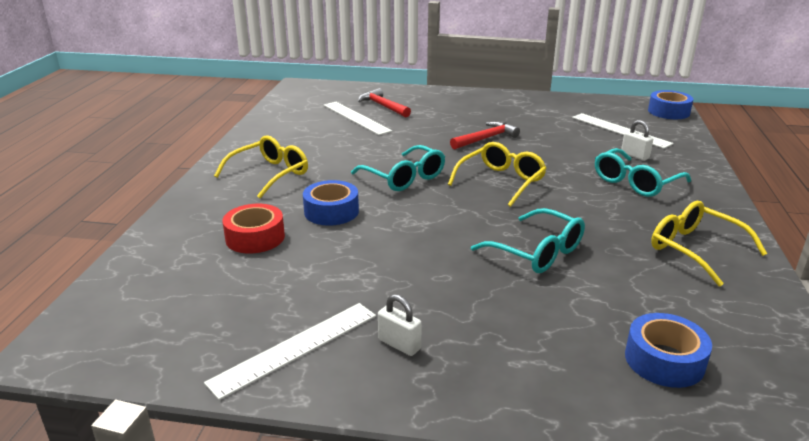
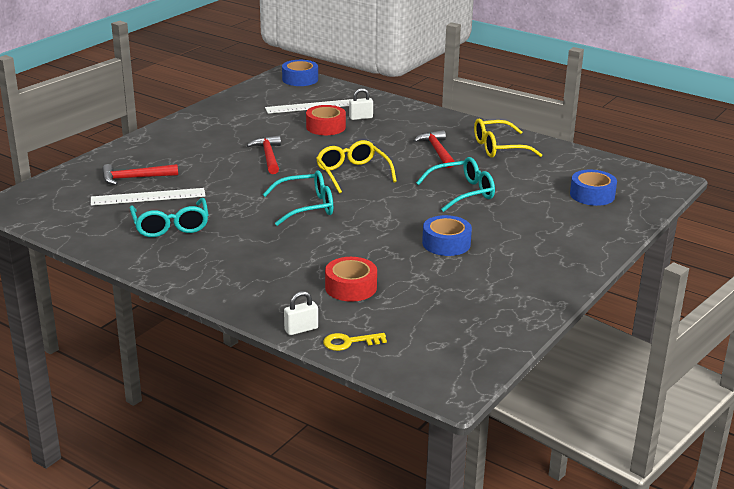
camera: 65 degrees left, 0 degrees up
white ruler [204,303,376,400] -> none
yellow glasses [214,135,308,199] -> none
blue tape [303,180,359,226] -> blue tape moved to [422,215,472,256]
white padlock [378,294,422,356] -> white padlock moved to [284,291,318,335]
turquoise glasses [595,148,691,197] -> turquoise glasses moved to [130,198,208,237]
none -> red tape [306,105,346,135]
none -> yellow key [323,333,387,351]
none -> red hammer [414,130,455,168]

